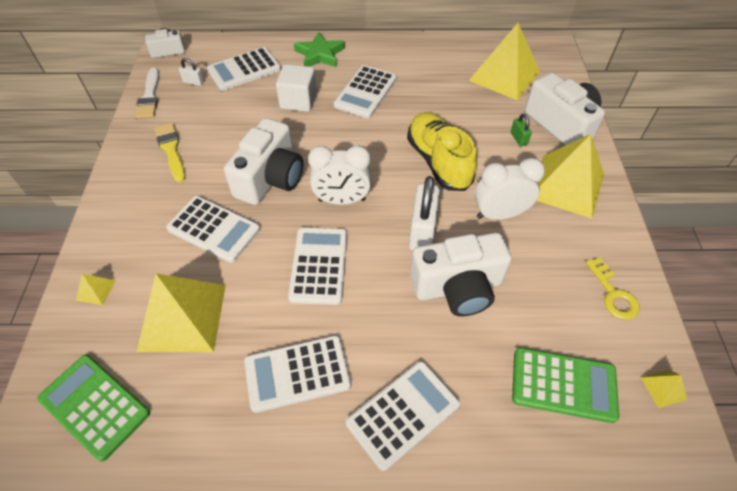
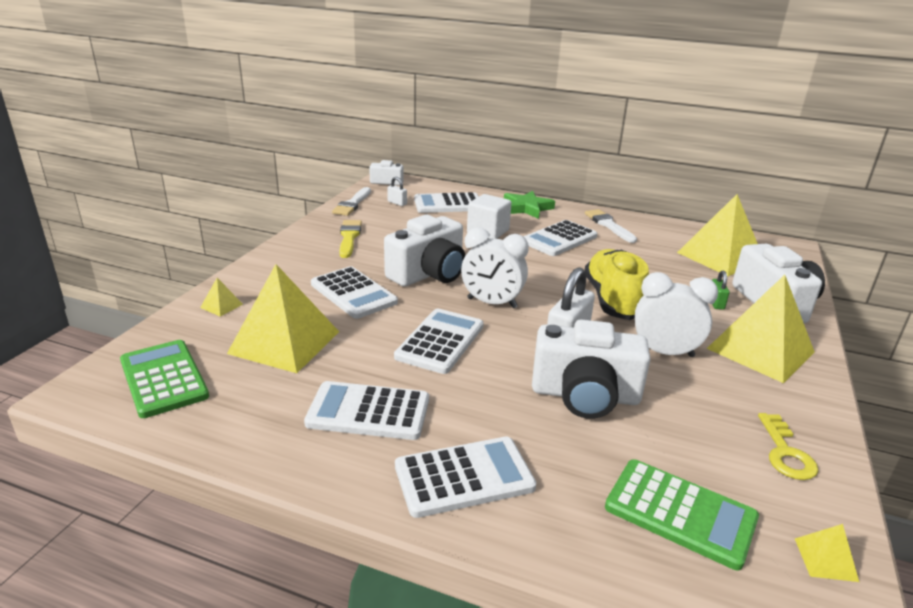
camera: 20 degrees right, 25 degrees down
none -> white brush [585,209,637,243]

